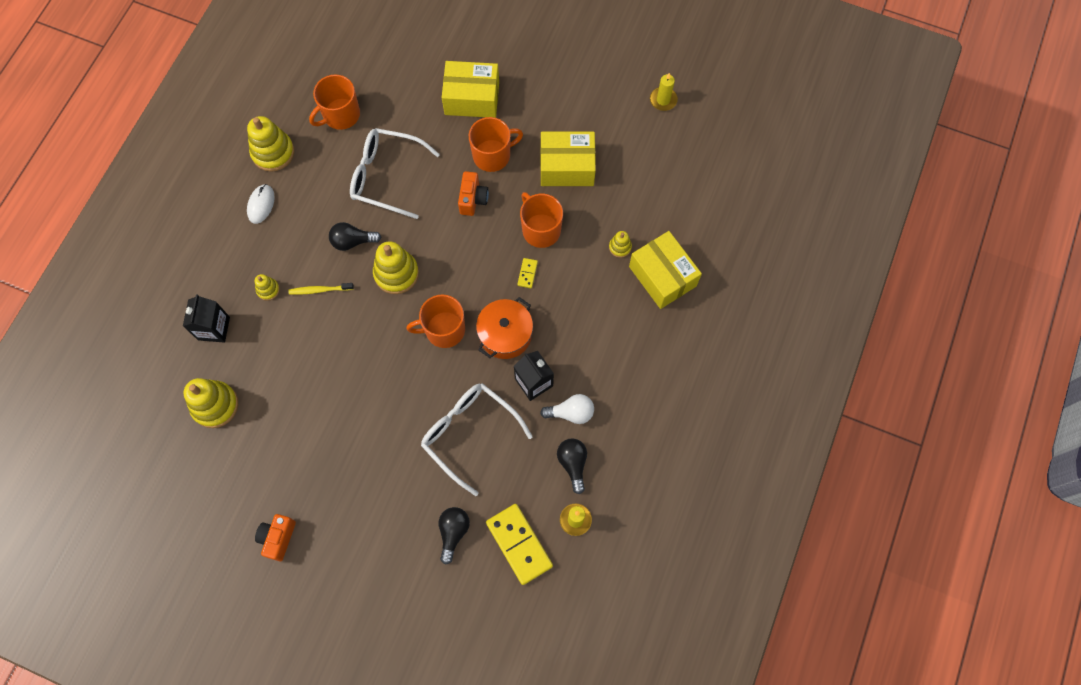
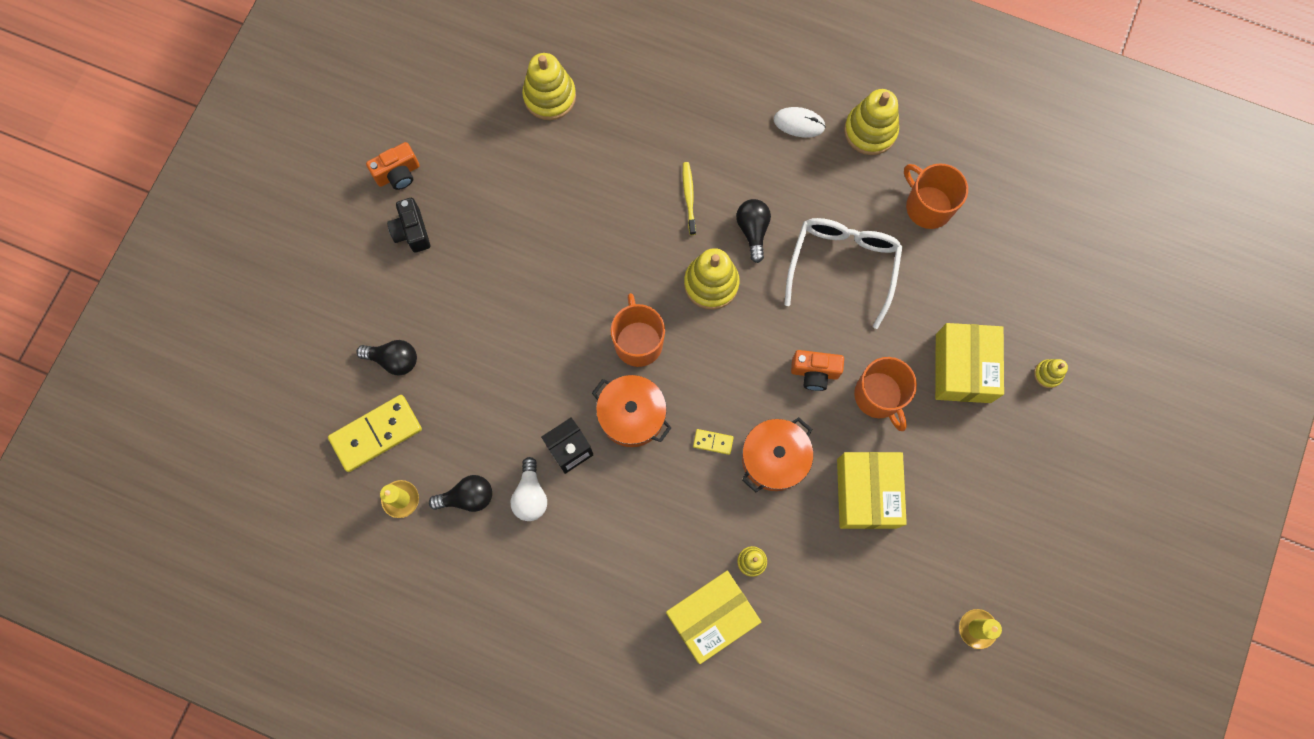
camera: 90 degrees right, 5 degrees up
black carton [183,294,230,343] -> none
yellow stacking toy [255,274,280,301] -> yellow stacking toy moved to [1034,359,1068,388]
orange camera [255,514,296,561] -> orange camera turned 135 degrees clockwise [366,142,420,190]
white glasses [421,383,533,496] -> none
orange mug [520,192,563,248] -> orange pot [742,417,814,493]
none -> black camera [387,198,430,253]

